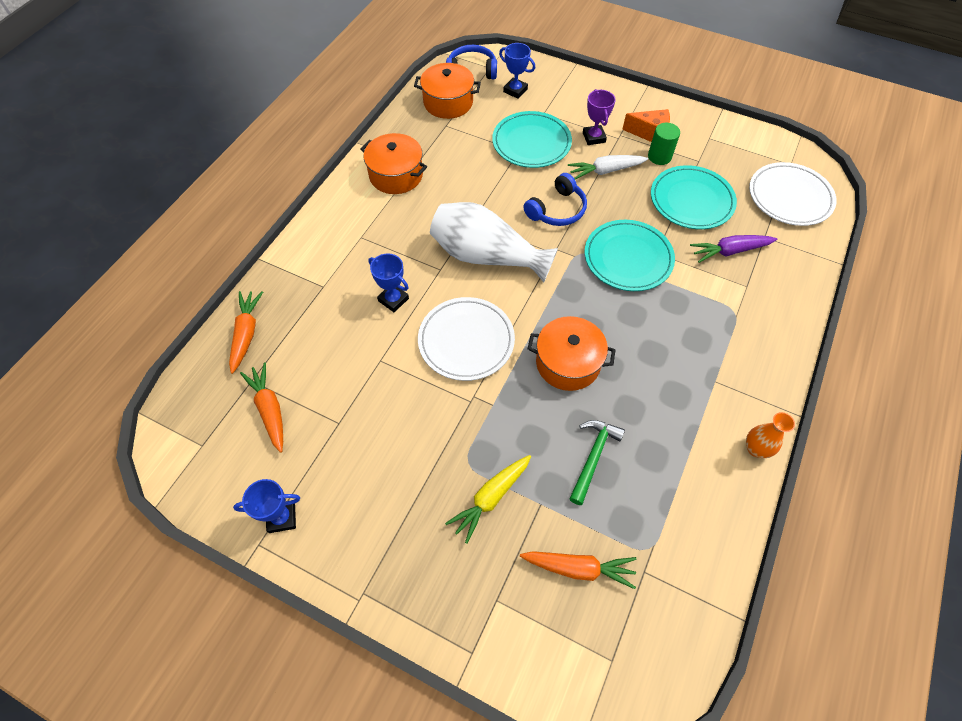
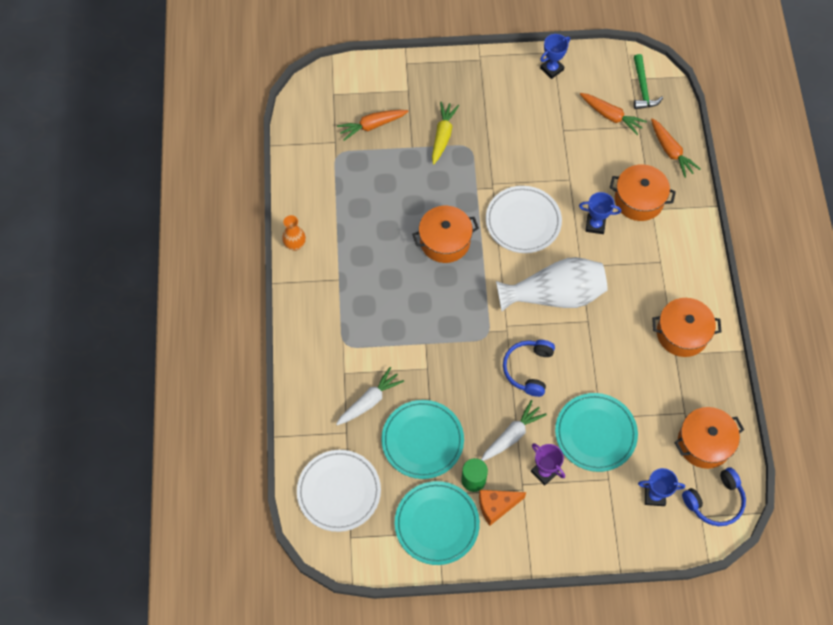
camera: 150 degrees right, 5 degrees up
green hammer [570,420,625,505] -> green hammer moved to [634,54,663,109]
turquoise plate [585,220,675,291] -> turquoise plate moved to [395,481,480,565]
purple carrot [690,235,777,263] -> white carrot [336,367,404,425]
none -> orange pot [610,164,676,221]

